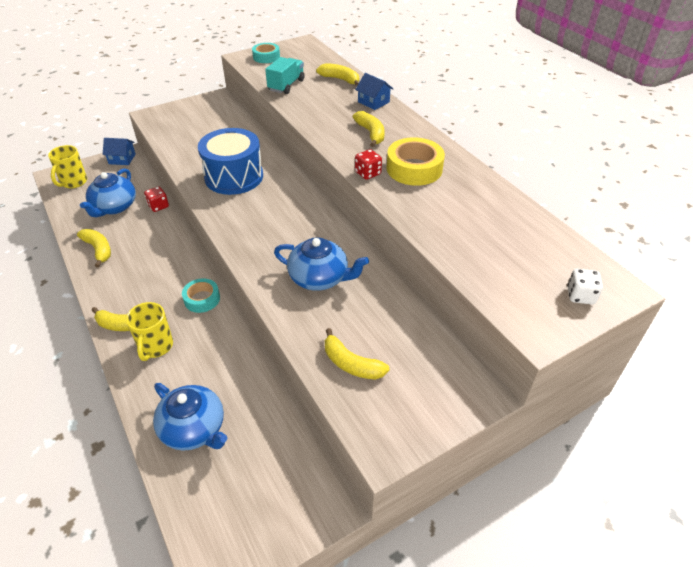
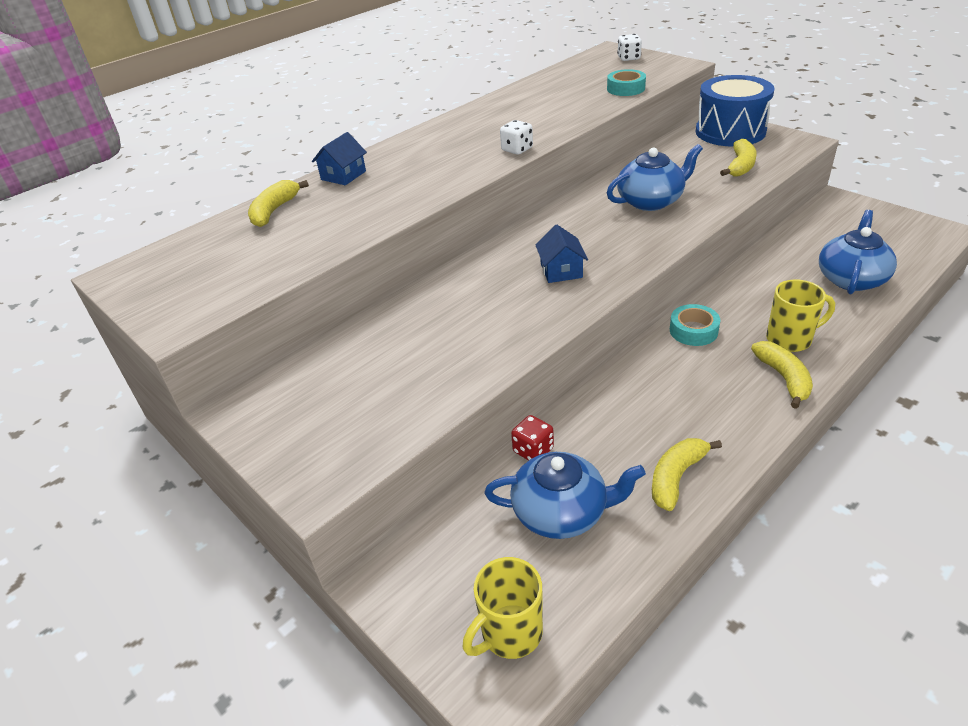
camera: 100 degrees left, 5 degrees down
yellow mug [48,145,87,188] -> yellow mug turned 135 degrees clockwise [463,557,543,659]
blue house [102,138,136,165] -> blue house moved to [535,225,588,283]
blue drum [198,128,263,195] -> blue drum moved to [696,75,774,147]
turquoise tape [252,43,280,63] -> turquoise tape moved to [607,69,646,96]
turquoise truck [265,57,305,94] -> none
blue teapot [274,237,369,291] -> blue teapot turned 60 degrees clockwise [607,144,703,211]
yellow banana [353,111,385,147] -> none
red dice [355,149,382,180] -> white dice [500,120,533,155]
yellow tape [387,137,445,186] -> none

